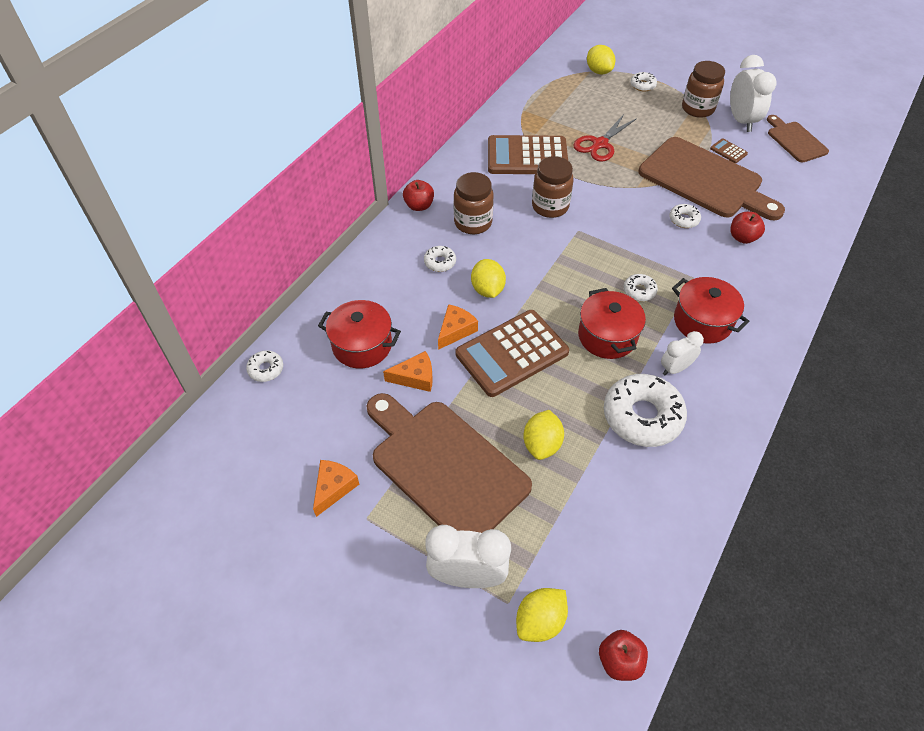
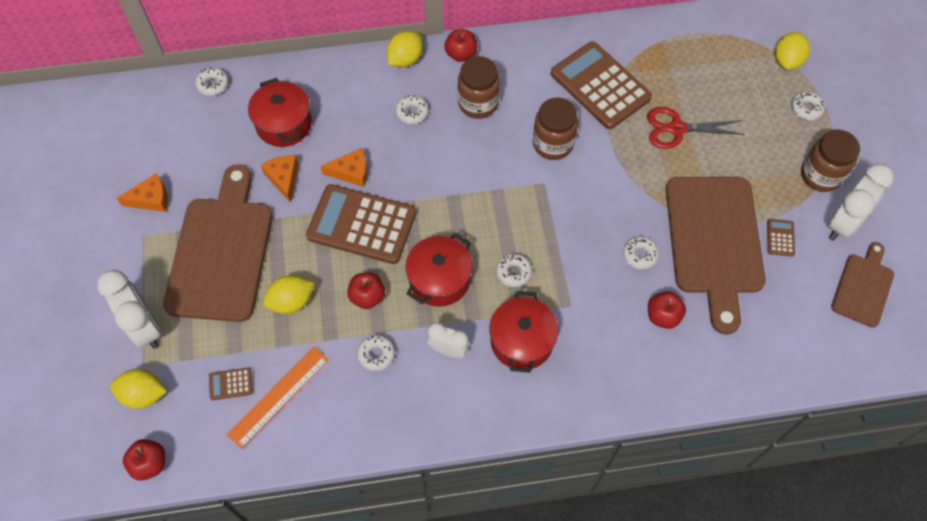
camera: 50 degrees right, 10 degrees up
orange cheese [383,351,433,392] -> orange cheese turned 150 degrees counterclockwise [261,155,298,203]
yellow lemon [471,259,506,298] -> yellow lemon moved to [387,31,423,67]
white donut [604,374,687,447] -> white donut [357,335,395,371], size x0.47
none -> brown calculator [209,367,253,400]
none -> orange ruler [226,347,329,449]
none -> red apple [347,272,385,309]

